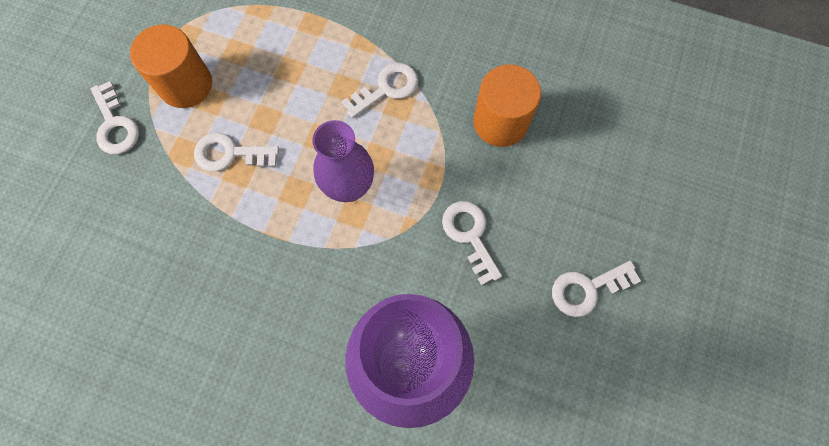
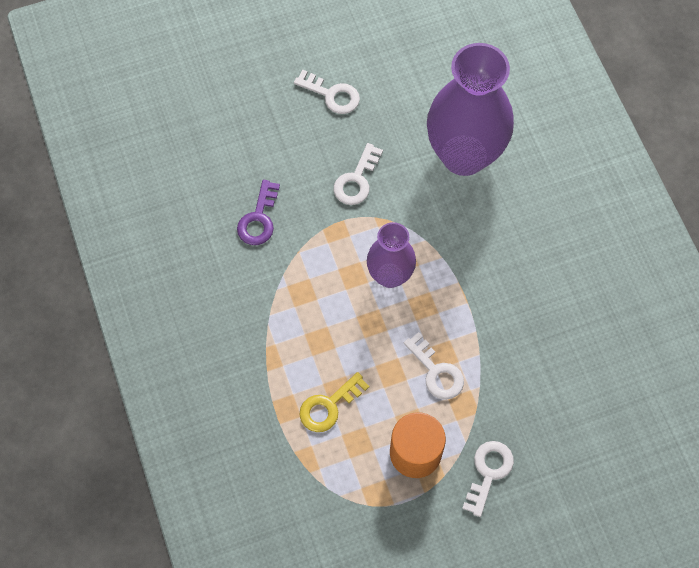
camera: 130 degrees left, 5 degrees down
white key [342,63,418,118] -> none
orange cylinder [473,64,541,147] -> purple key [237,180,280,245]
none -> yellow key [299,372,369,432]

